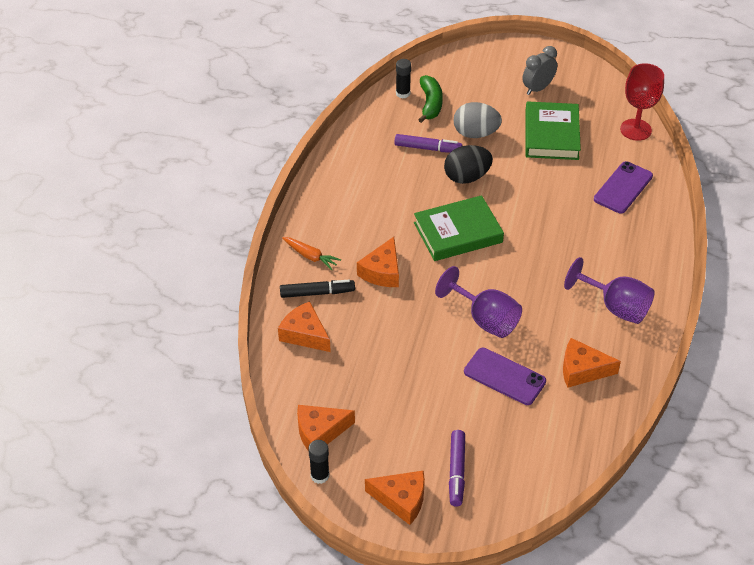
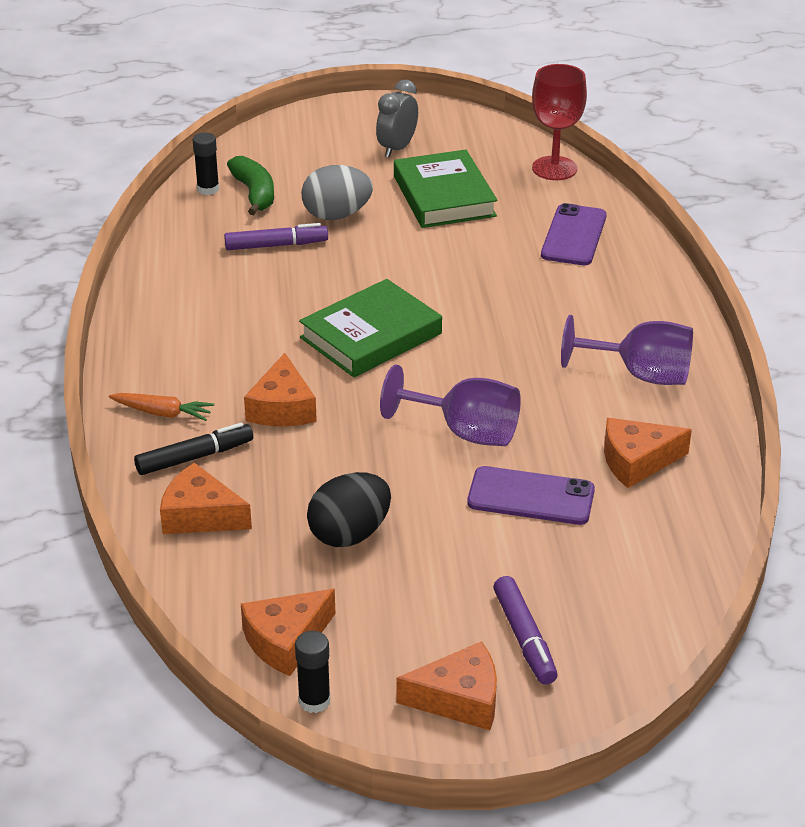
camera: 20 degrees left, 10 degrees down
black egg [444,145,493,184] -> black egg moved to [307,472,391,547]

